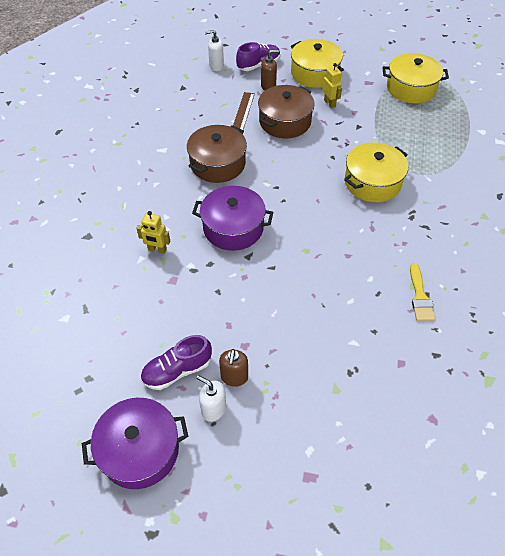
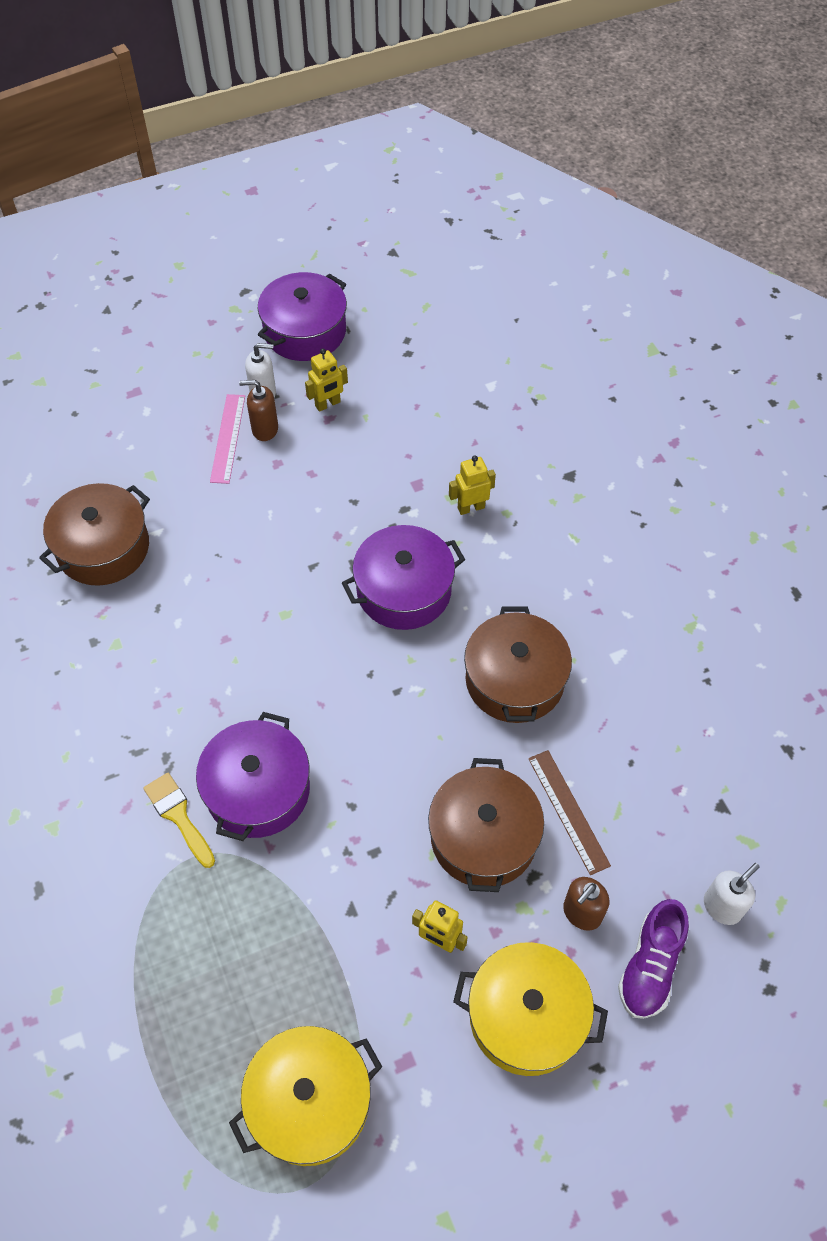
camera: 145 degrees right, 5 degrees up
purple shoe [141,335,212,390] -> yellow robot [305,349,348,412]
brown soap dispenser [219,349,248,387] -> brown soap dispenser turned 60 degrees counterclockwise [239,380,278,441]
yellow pot [344,142,408,202] -> purple pot [196,712,310,841]
yellow brush [410,263,436,321] -> yellow brush moved to [143,773,215,868]
none -> brown pot [39,483,150,586]
none -> pink ruler [210,394,245,484]

